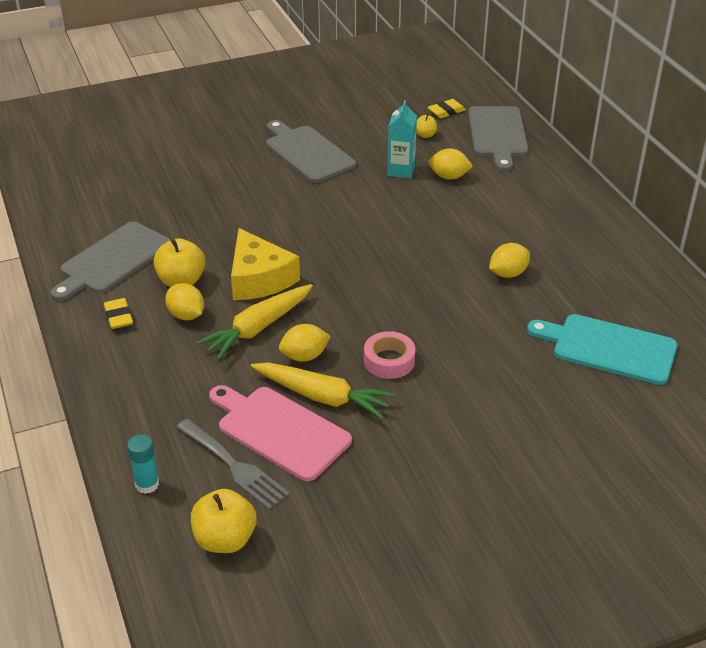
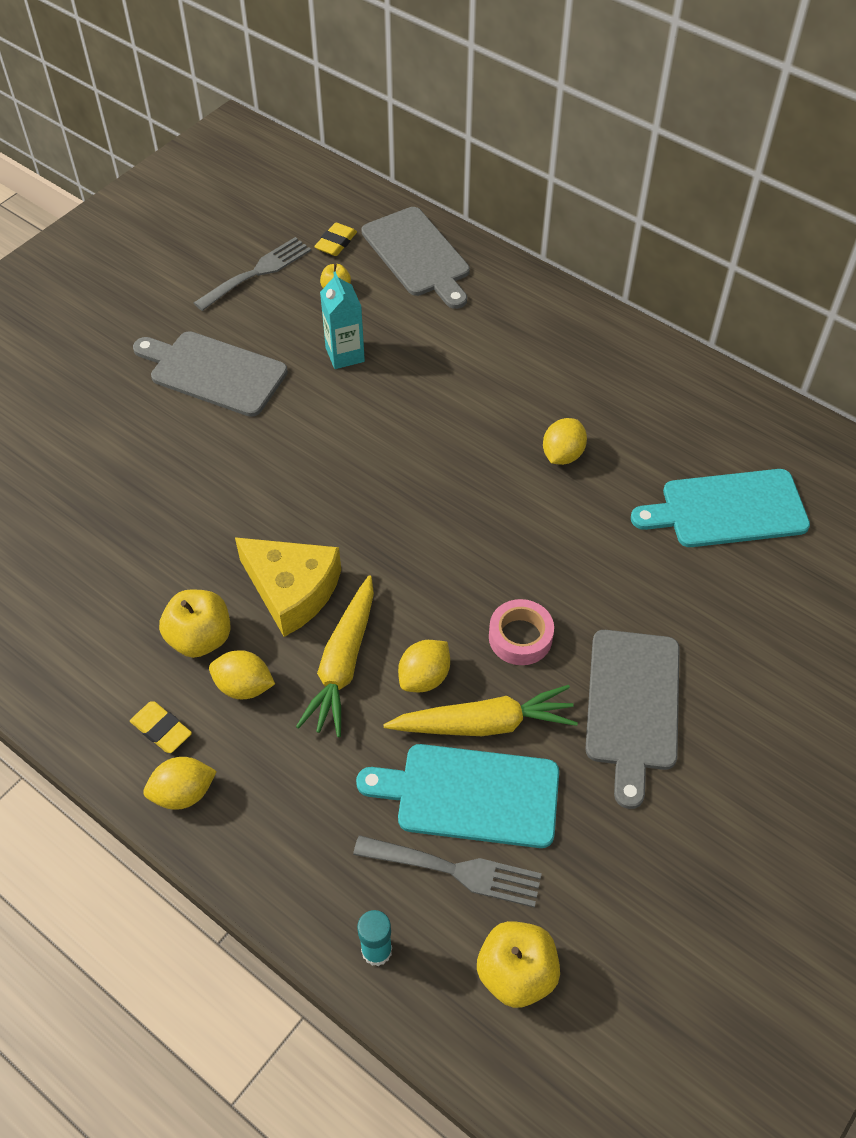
camera: 30 degrees left, 15 degrees up
grey cutting board [51,221,171,301] -> grey cutting board moved to [585,630,680,809]
pink cutting board [209,385,352,481] -> turquoise cutting board [356,744,559,848]
yellow lemon [429,148,473,180] -> yellow lemon moved to [144,757,217,810]
none -> grey fork [194,237,311,311]

